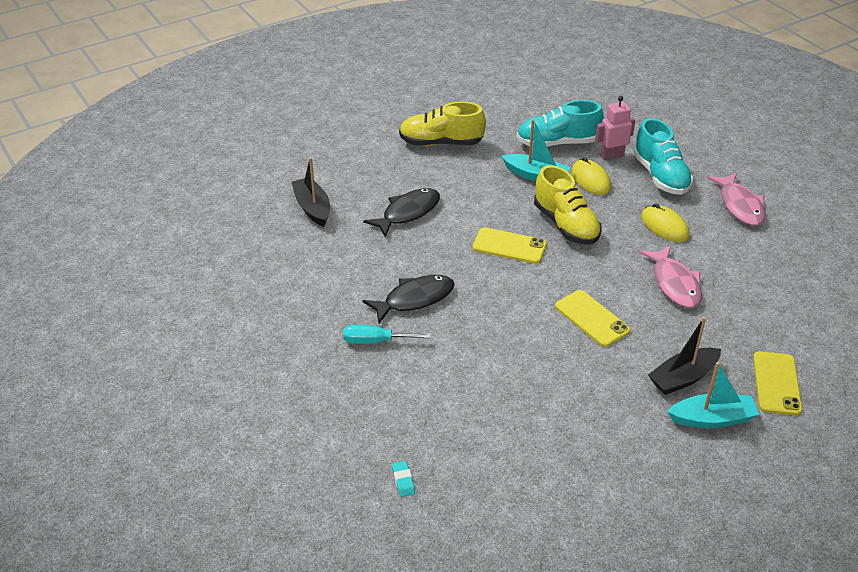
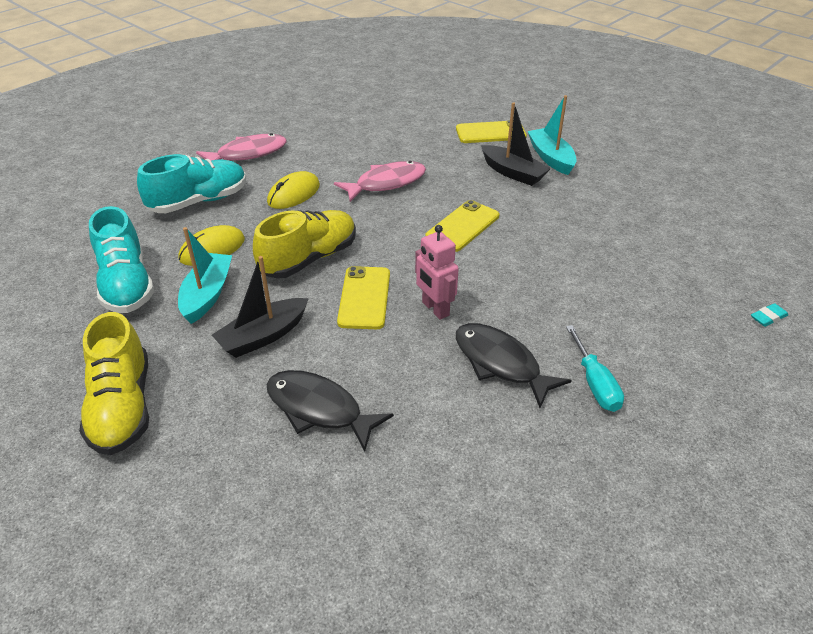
camera: 105 degrees left, 0 degrees up
black boat [292,157,330,227] -> black boat moved to [212,256,309,358]
pink robot [595,96,635,160] -> pink robot moved to [415,225,459,320]

